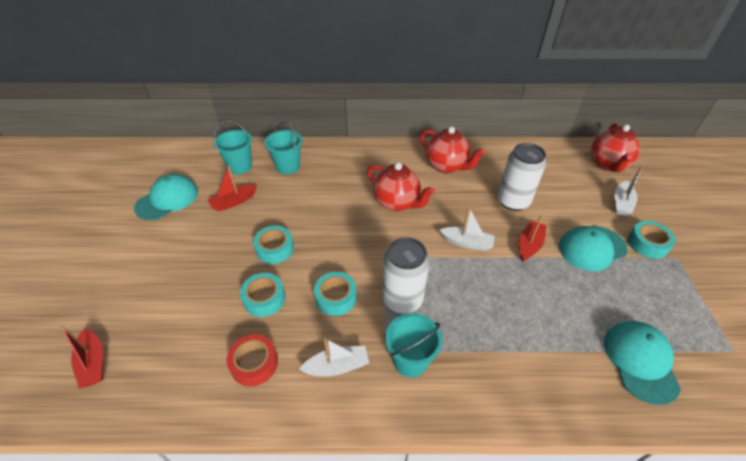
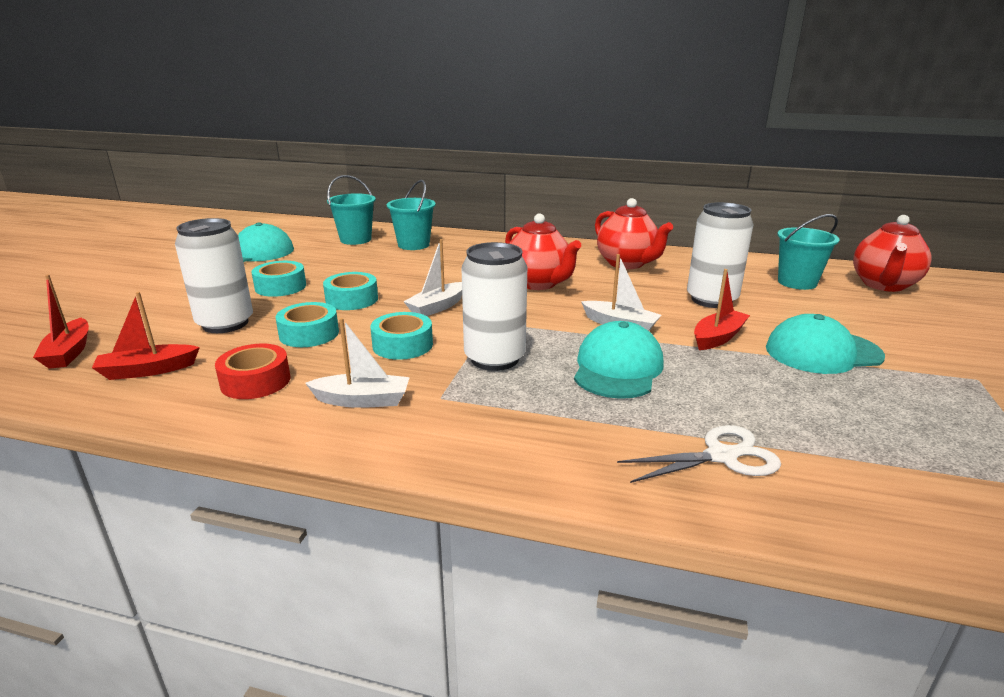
camera: 15 degrees right, 20 degrees down
red boat [207,165,257,211] -> red boat moved to [92,292,200,380]
turquoise bucket [385,313,442,378] -> turquoise bucket moved to [777,214,840,290]
turquoise cap [604,321,681,405] -> turquoise cap moved to [574,321,664,399]
white boat [615,166,643,216] -> white boat moved to [403,239,462,316]
turquoise tape [628,221,676,259] -> turquoise tape moved to [251,261,306,297]
none -> white can [175,218,253,333]
none -> white scissors [617,425,781,483]

